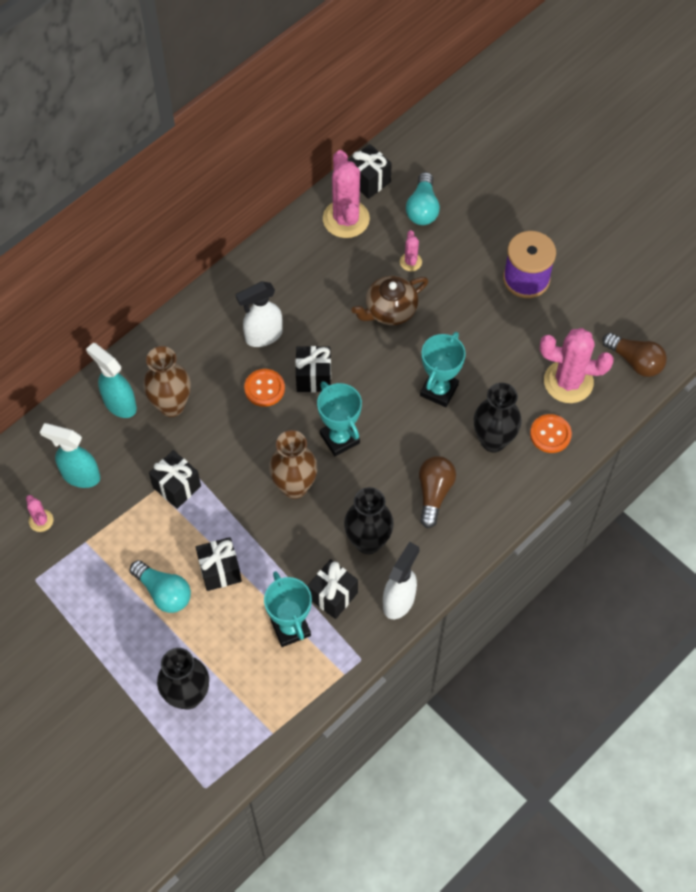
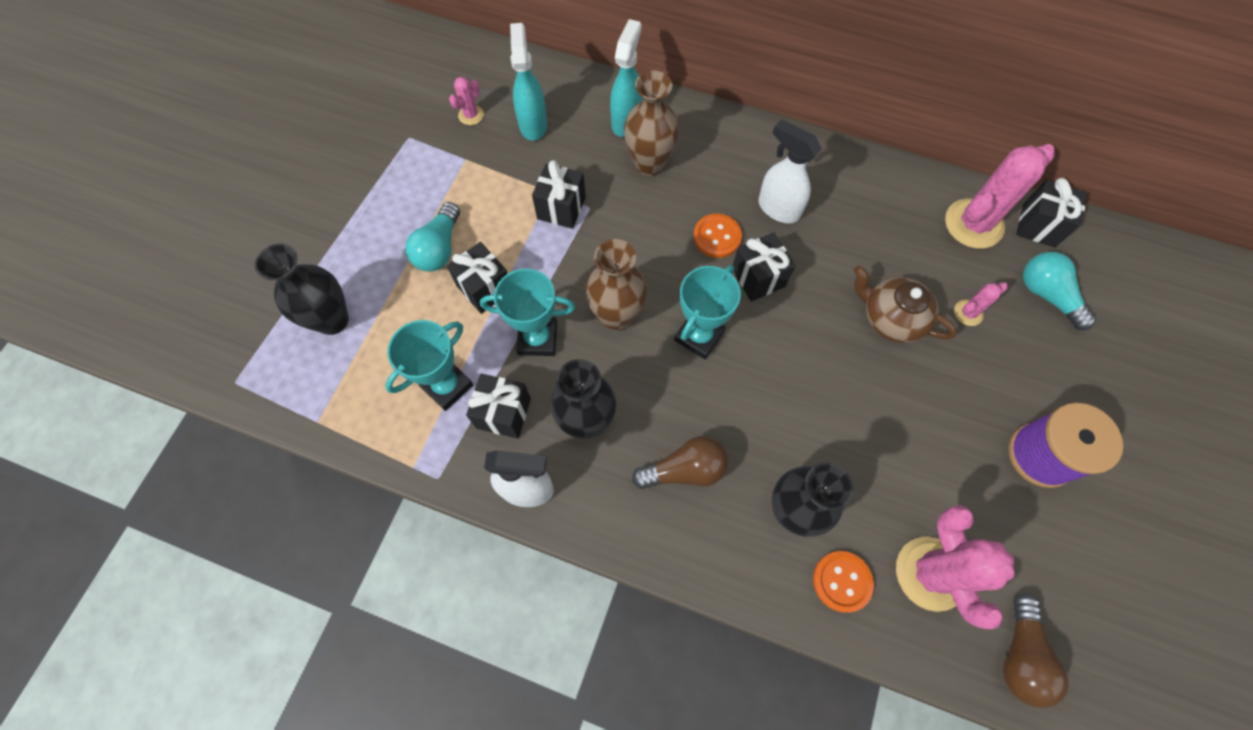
camera: 65 degrees right, 5 degrees up
turquoise light bulb [406,172,440,225] -> turquoise light bulb turned 75 degrees clockwise [1023,252,1096,330]
turquoise trophy [420,332,466,407] -> turquoise trophy moved to [480,269,575,356]

